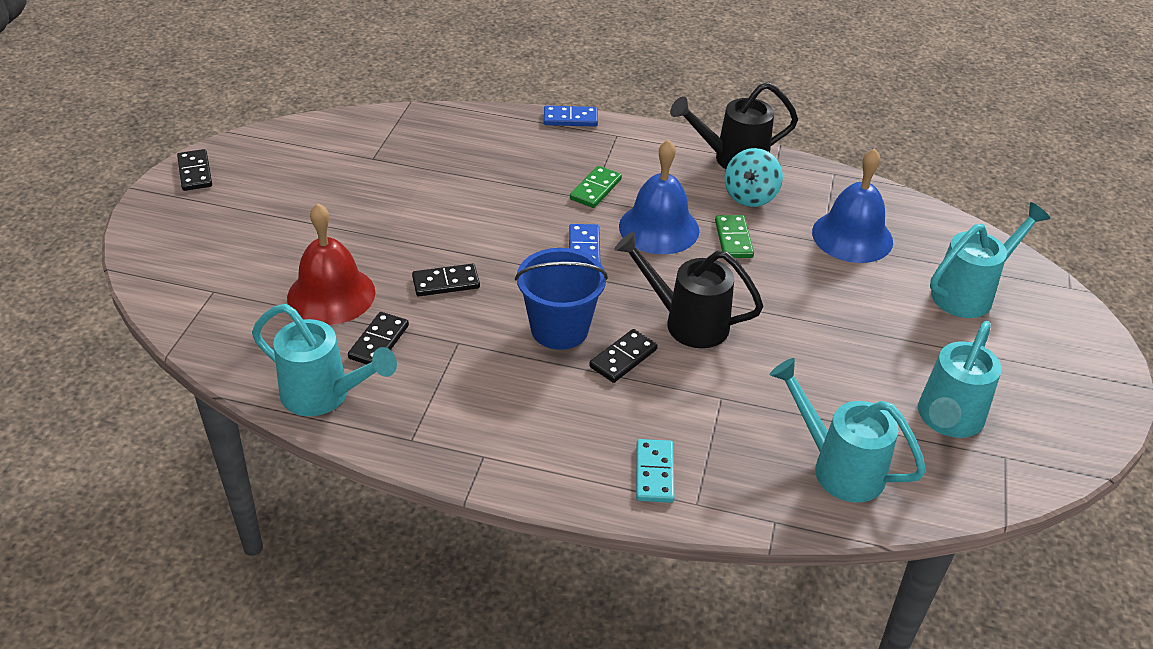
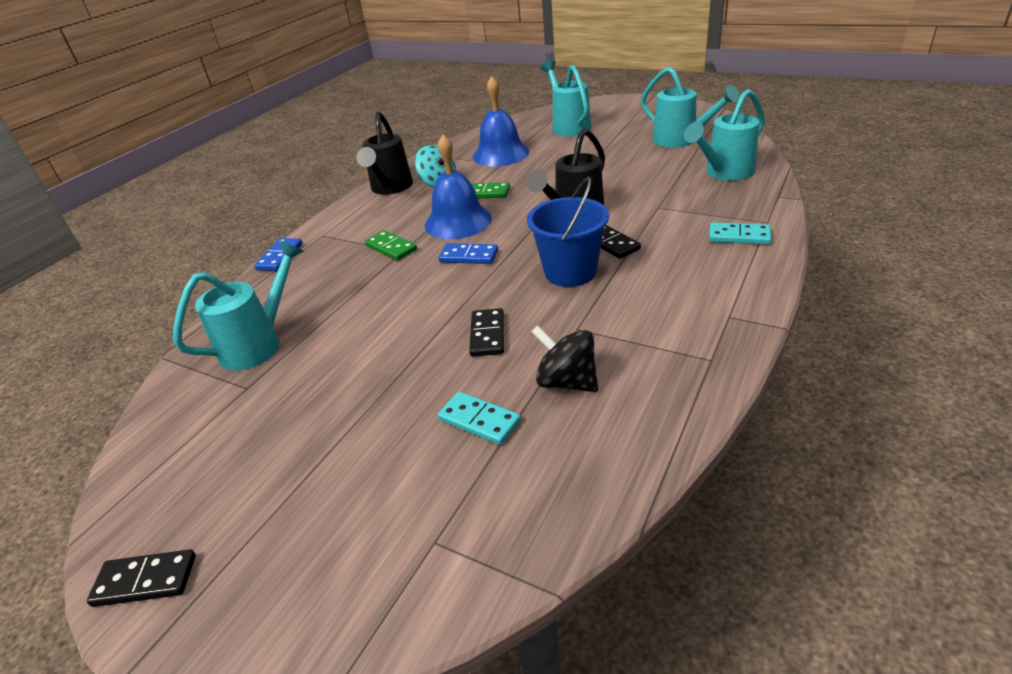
camera: 70 degrees left, 5 degrees down
turquoise watering can [252,304,397,416] -> turquoise watering can moved to [173,240,304,370]
red bell [287,203,375,325] -> turquoise domino [438,391,521,445]
black domino [348,312,409,364] -> black spinning top [531,325,598,392]

